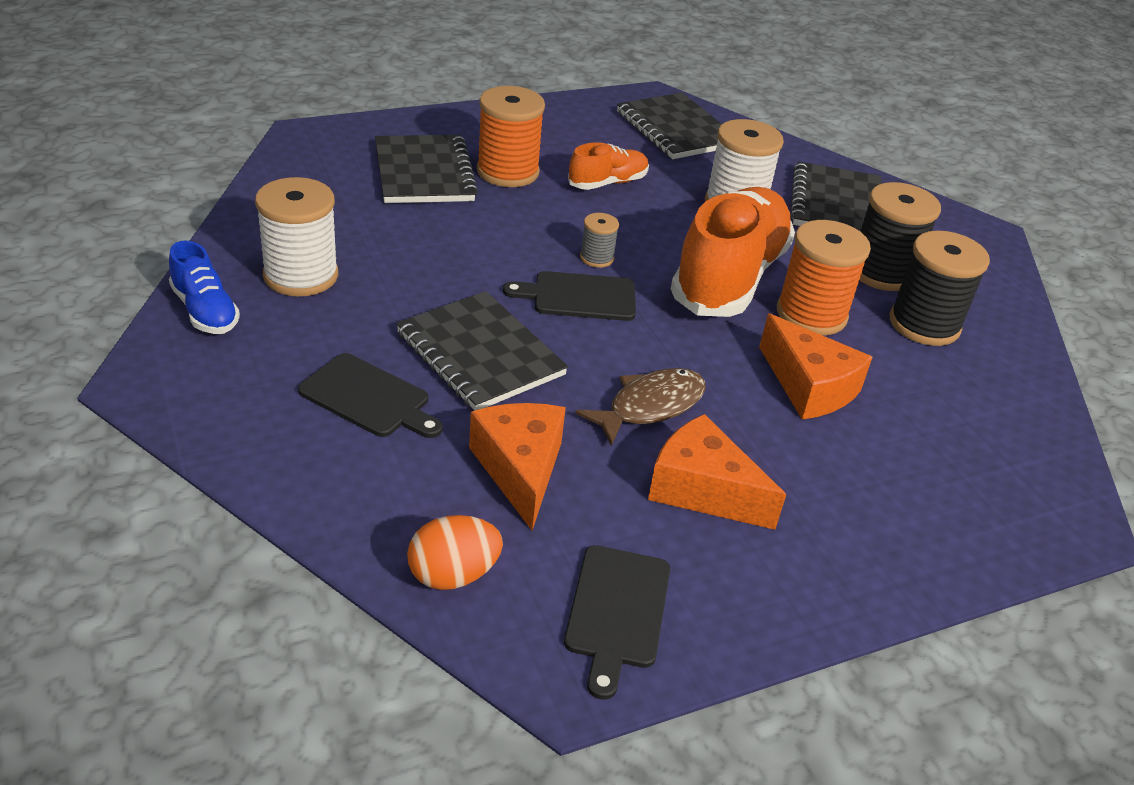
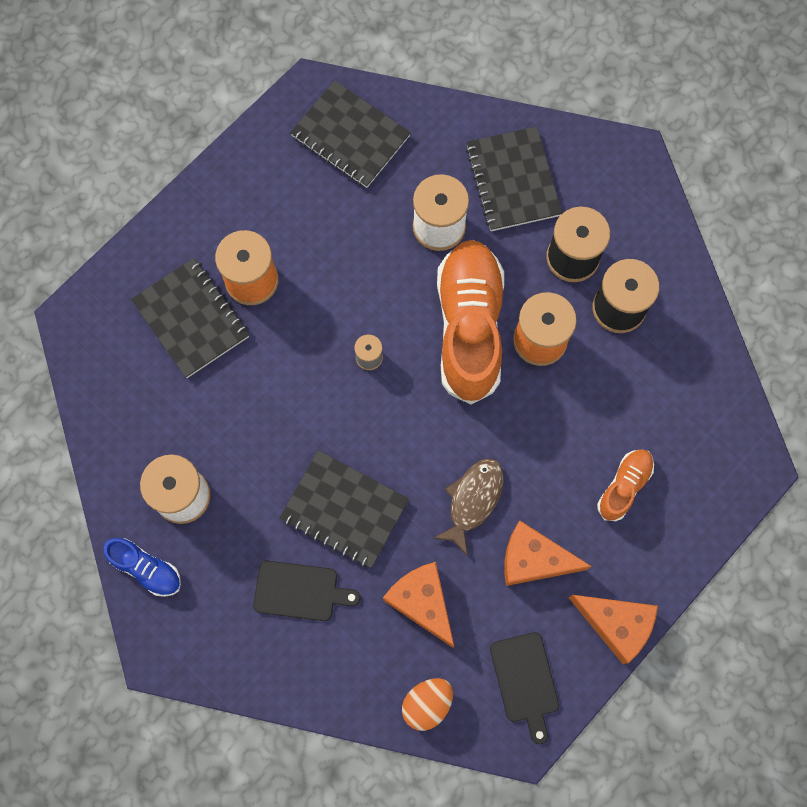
camera: 20 degrees left, 35 degrees up
black cutting board [503,271,636,321] -> none
orange shoe [568,142,649,190] -> orange shoe moved to [597,449,654,521]
orange cheese [759,314,873,420] -> orange cheese moved to [569,595,658,664]

